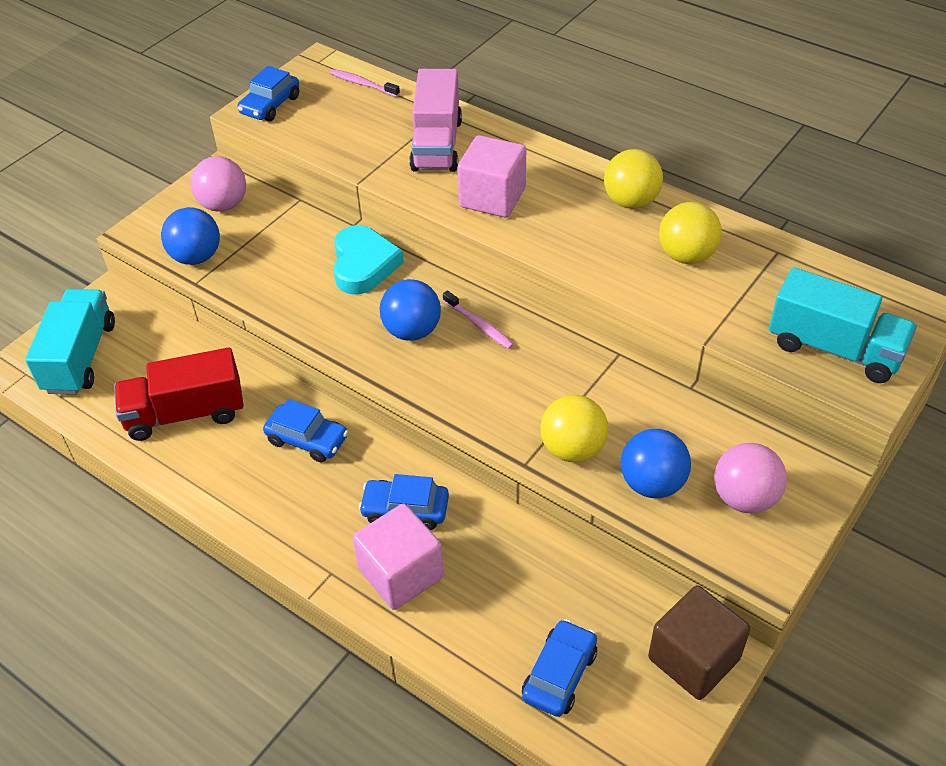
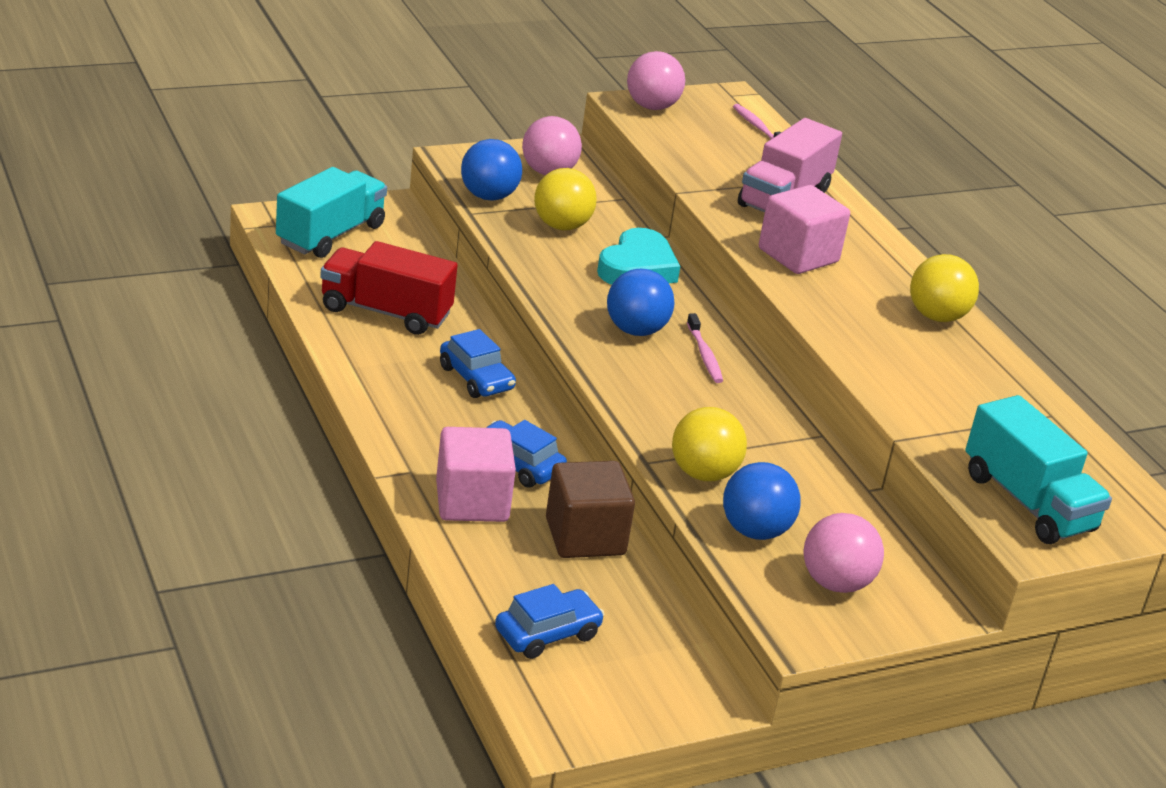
camera: 25 degrees right, 15 degrees down
blue car [238,66,299,121] -> pink ball [627,51,685,110]
brown cube [648,585,751,700] -> brown cube moved to [546,461,635,558]
yellow ball [659,202,722,264] -> yellow ball moved to [534,168,597,231]

